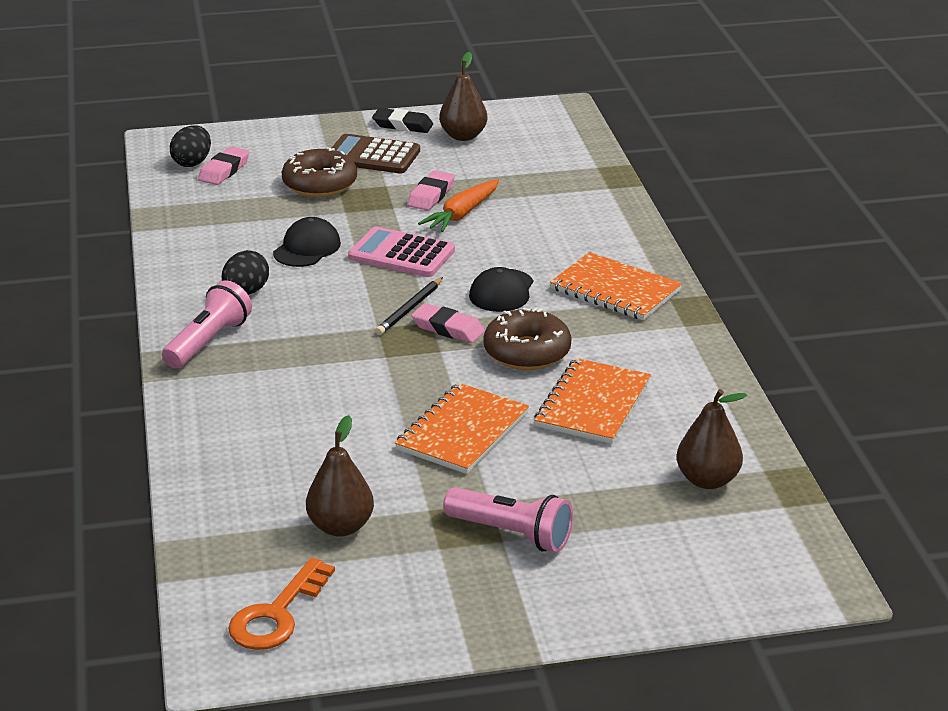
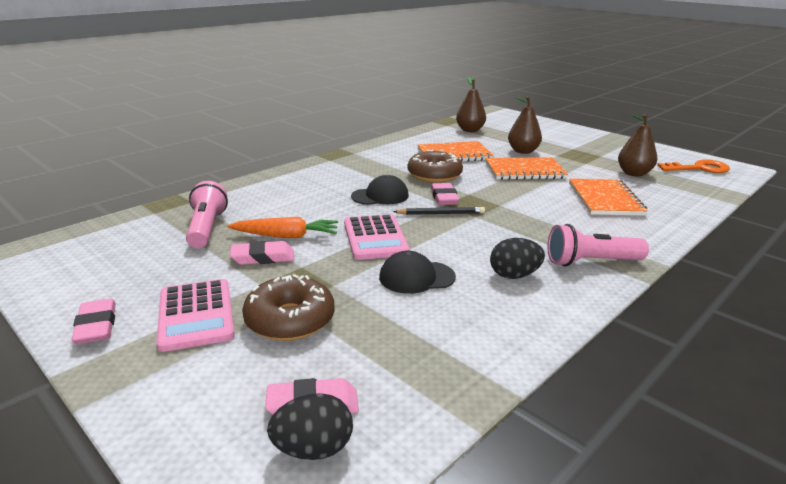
camera: 125 degrees left, 5 degrees down
brown calculator [332,134,420,173] -> pink calculator [156,279,234,352]
black eraser [372,108,433,133] -> pink eraser [72,299,116,344]
brown pear [439,52,487,141] -> brown pear moved to [508,96,542,154]
pink flashlight [443,487,573,552] -> pink flashlight moved to [186,181,228,248]
orange notebook [550,252,682,321] -> orange notebook moved to [569,179,648,216]

